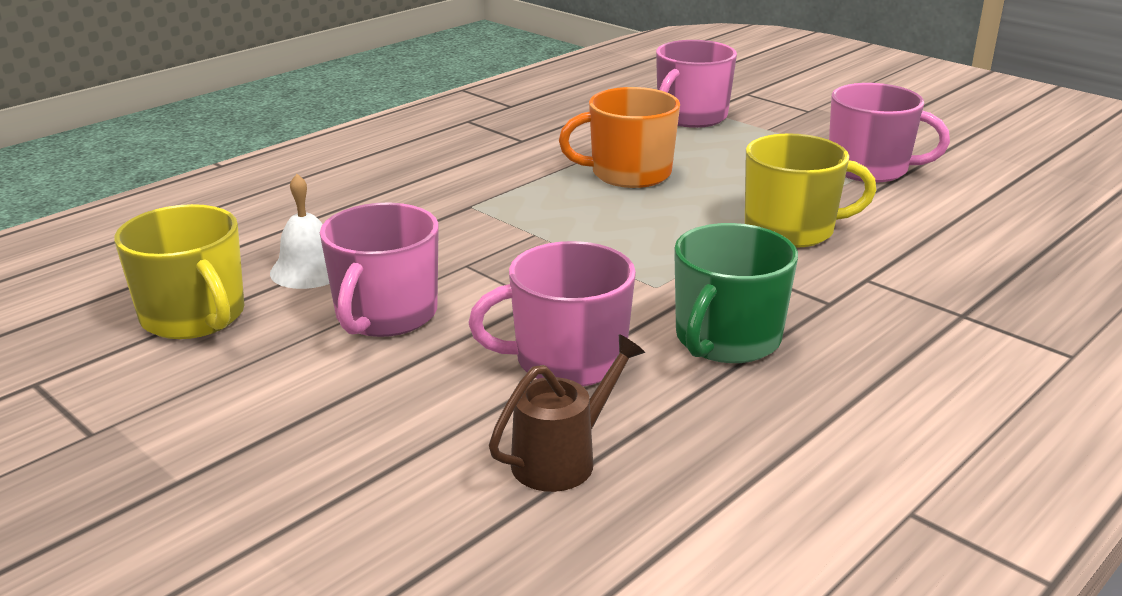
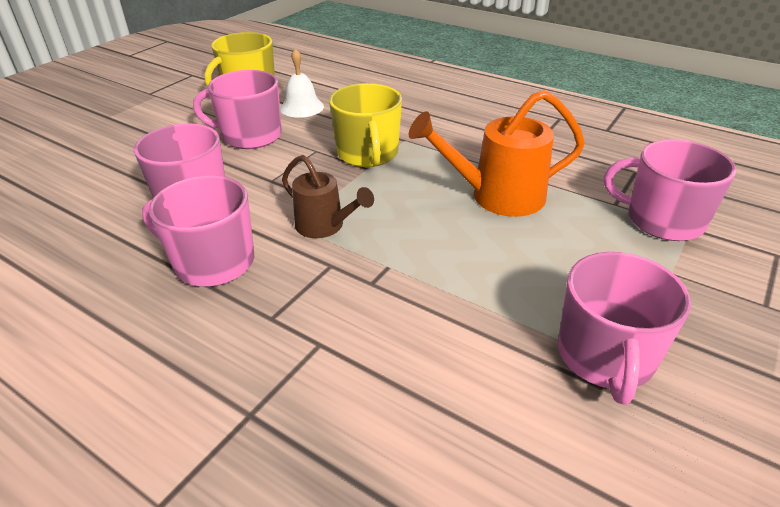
camera: 80 degrees right, 10 degrees up
brown watering can [489,335,645,492] -> brown watering can moved to [282,155,374,238]
orange mug [559,87,680,188] -> orange watering can [408,90,585,217]
green mug [674,223,798,363] -> pink mug [142,176,254,287]
yellow mug [745,133,877,248] -> yellow mug moved to [329,83,402,167]

